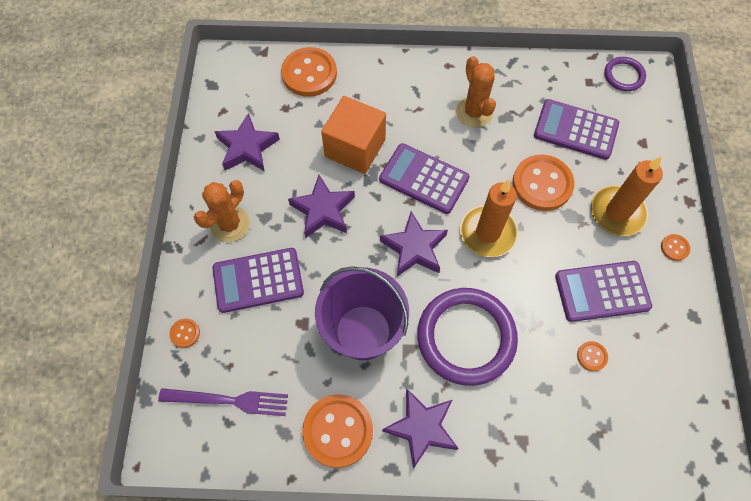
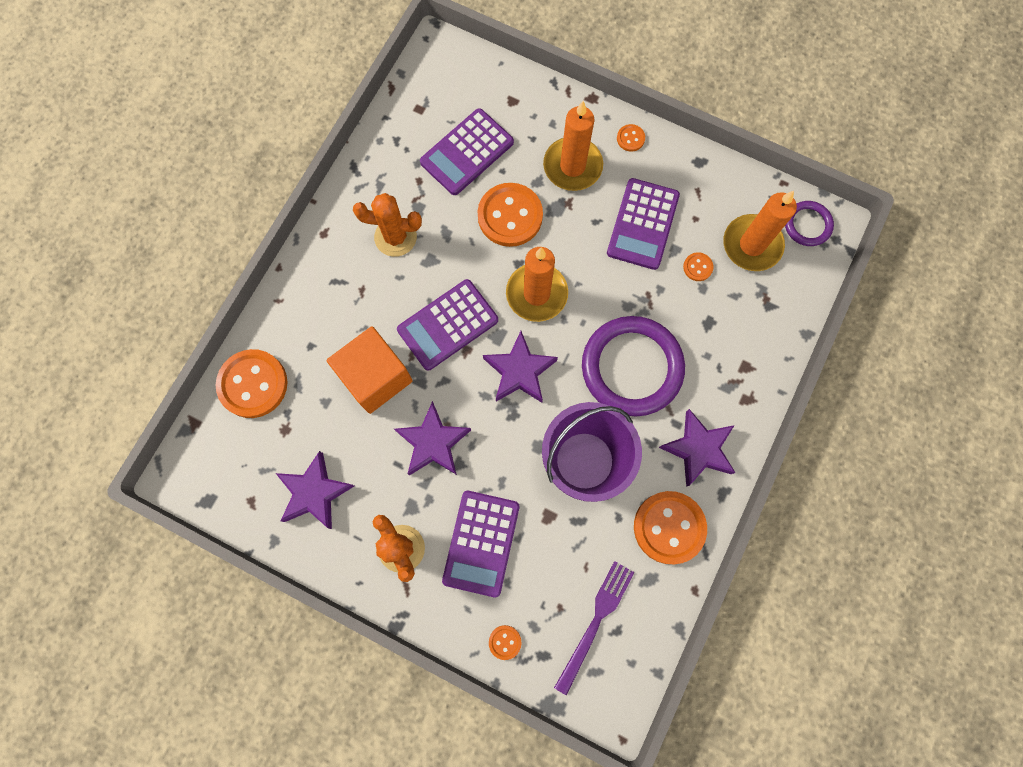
camera: 65 degrees left, 10 degrees up
purple ring [604,57,646,91] -> purple ring moved to [785,201,834,246]
none -> orange candle [723,191,797,271]

